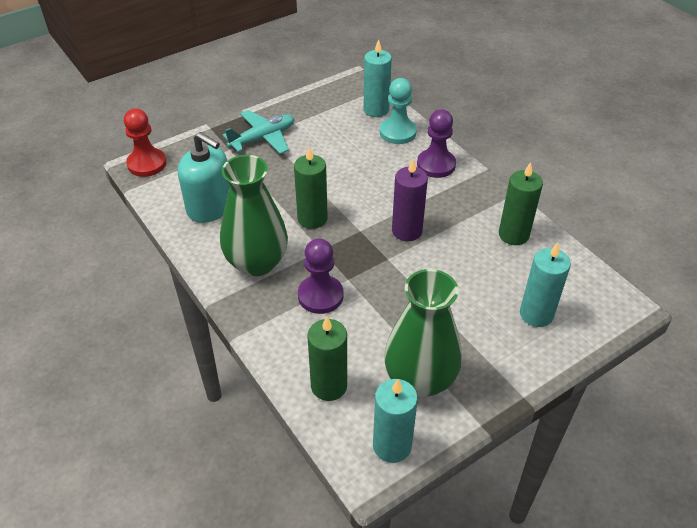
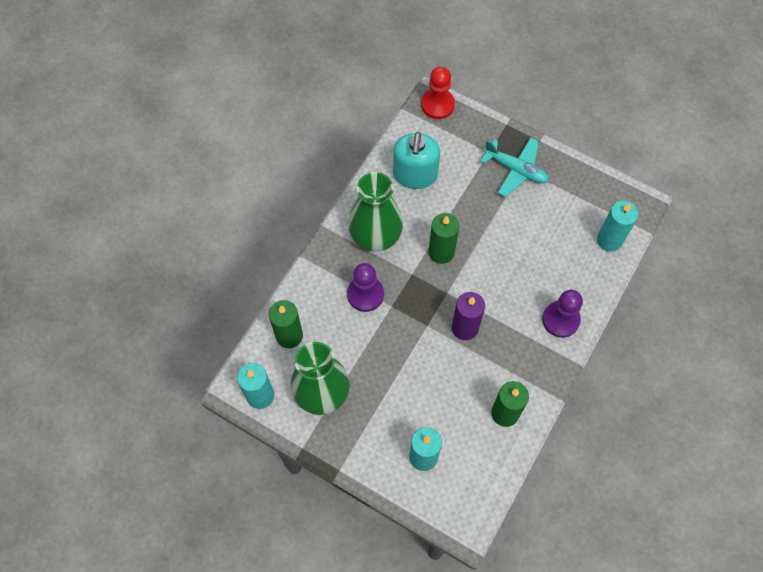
camera: 65 degrees right, 20 degrees up
turquoise pawn [380,78,417,144] -> none

